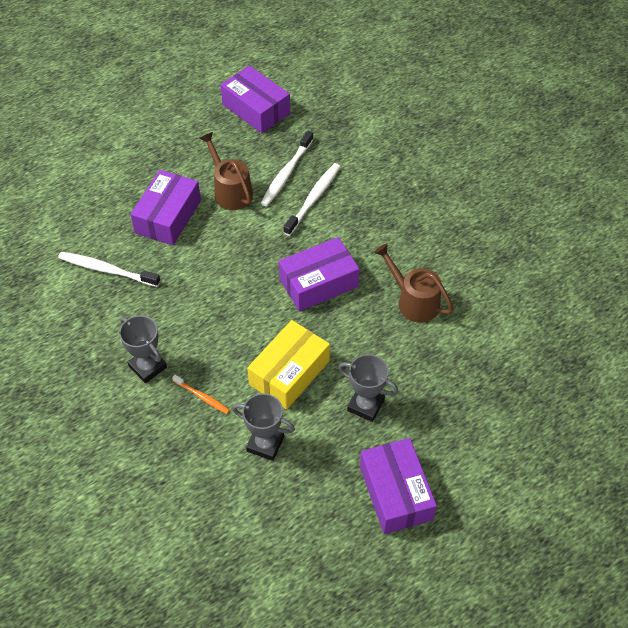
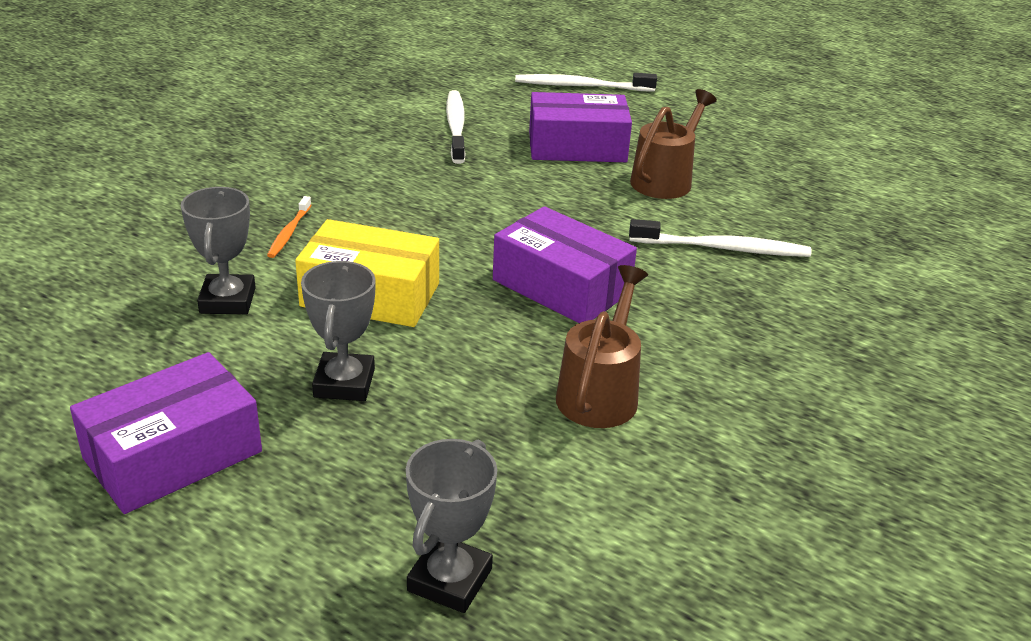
camera: 65 degrees right, 20 degrees down
grey trophy [119,315,167,383] -> grey trophy moved to [406,439,497,613]
purple box [220,65,290,133] -> none
white toothbrush [261,131,313,207] -> white toothbrush moved to [515,73,657,92]

